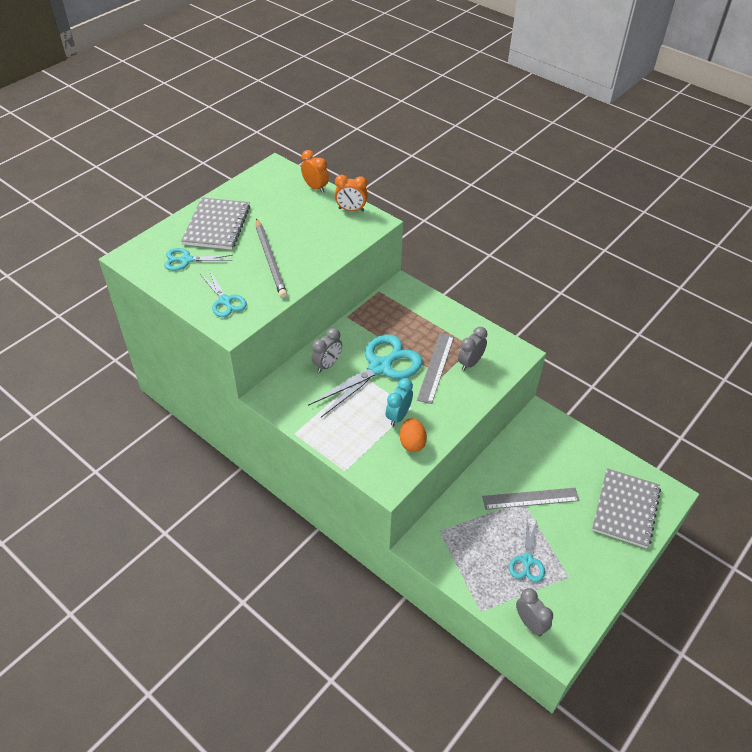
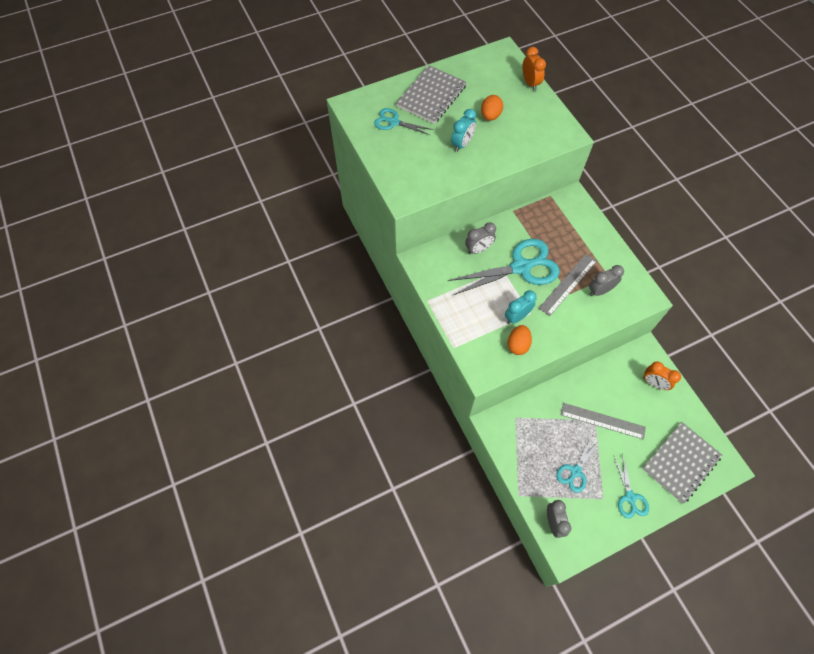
camera: 25 degrees right, 15 degrees up
turquoise scissors [200,270,247,317] -> turquoise scissors moved to [613,454,649,519]
grey pencil [256,218,287,298] -> turquoise clock [451,109,476,152]
orange clock [335,175,368,211] -> orange clock moved to [643,361,681,390]
none -> orange egg [481,95,503,121]

